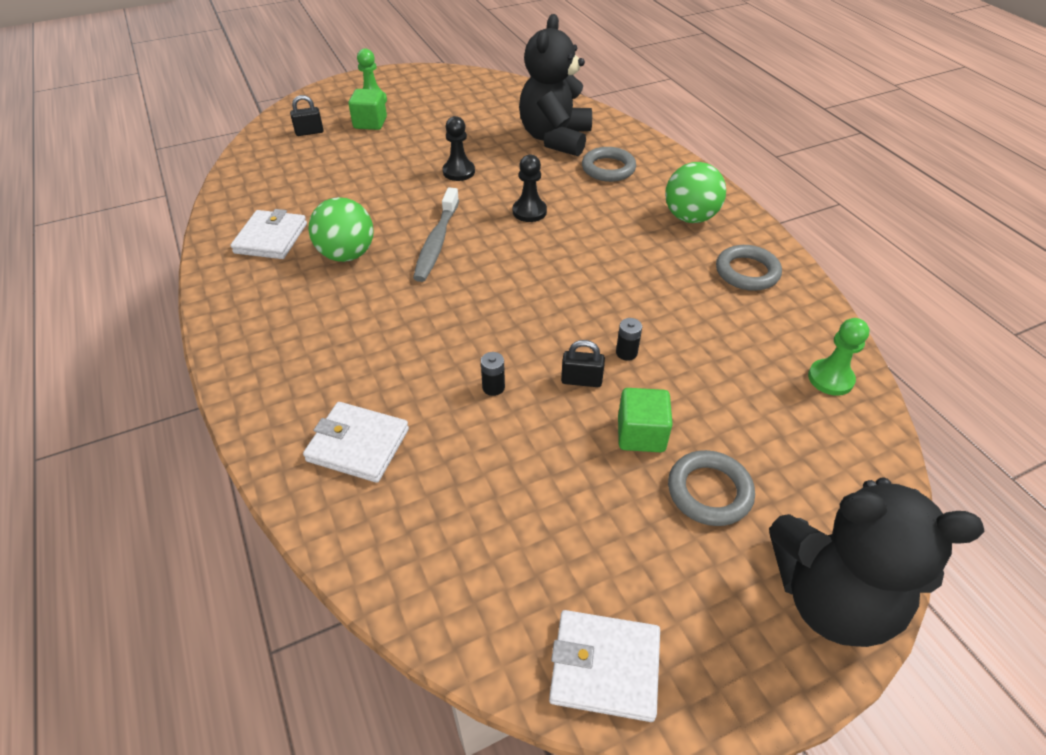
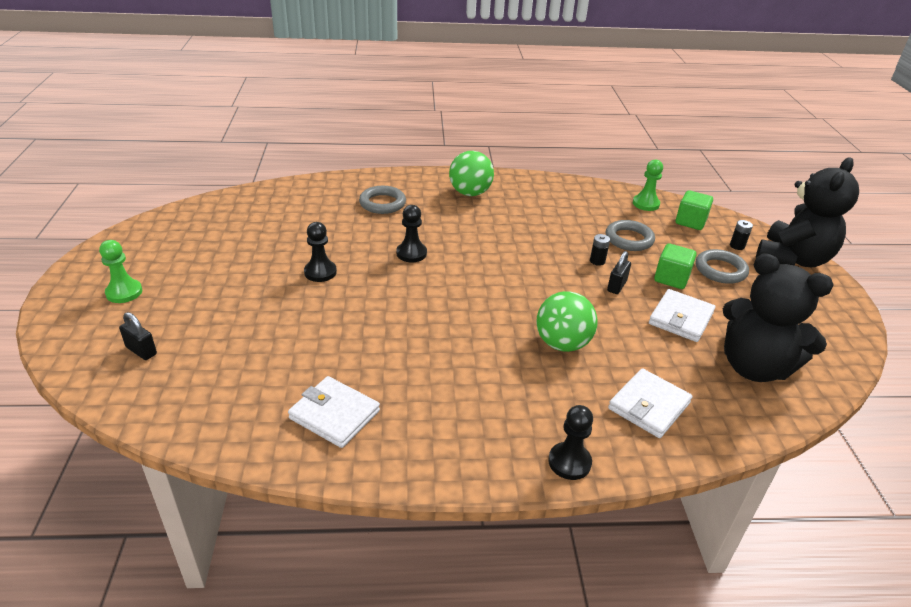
camera: 70 degrees left, 10 degrees down
black padlock [290,95,323,136] -> black padlock turned 60 degrees counterclockwise [119,312,157,360]
green ball [309,197,374,262] -> green ball moved to [536,291,598,352]
green cube [348,89,387,130] -> green cube moved to [675,190,713,230]
grey toothbrush [413,187,459,282] -> none
black battery [481,352,505,396] -> black battery moved to [730,220,753,250]
black teddy bear [519,14,592,157] -> black teddy bear moved to [723,253,834,382]
white wallet [549,610,660,722] -> white wallet moved to [649,289,715,342]
grey ring [716,245,782,291] -> grey ring moved to [606,220,655,251]
none -> black pawn [548,405,593,480]

